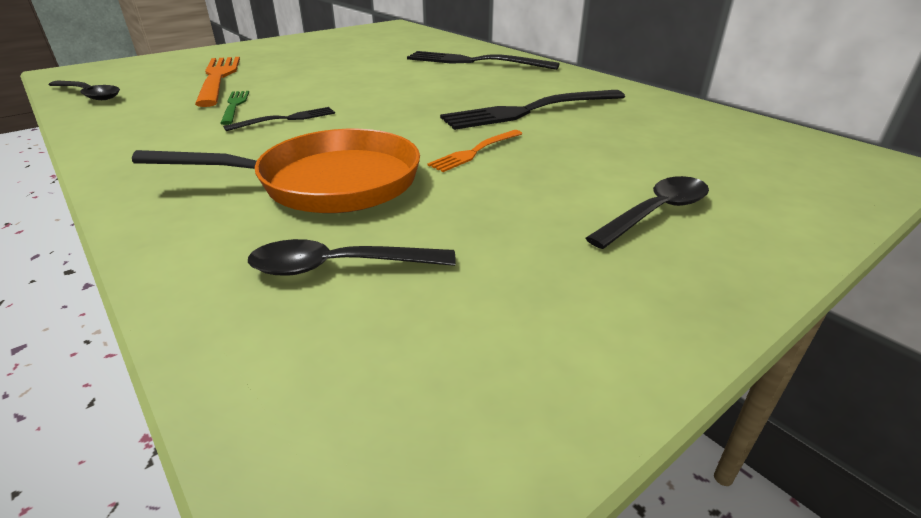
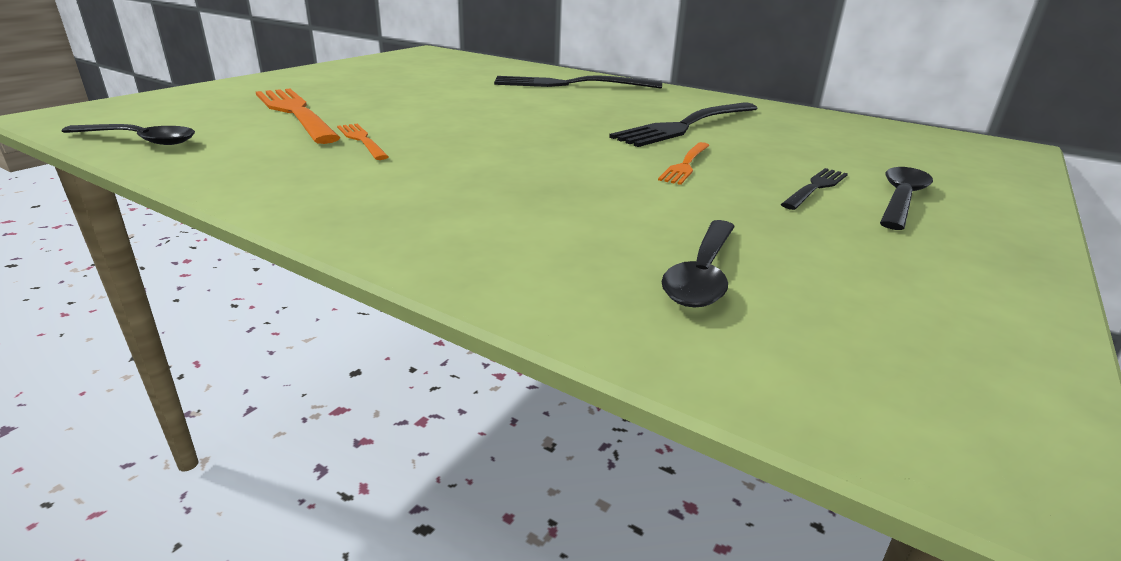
camera: 20 degrees left, 5 degrees down
orange pan [132,129,420,213] -> none
green fork [220,91,249,125] -> orange fork [337,124,389,160]
black fork [223,107,335,131] -> black fork moved to [781,168,848,210]
black spoon [248,239,456,276] -> black spoon turned 45 degrees counterclockwise [661,220,735,307]

